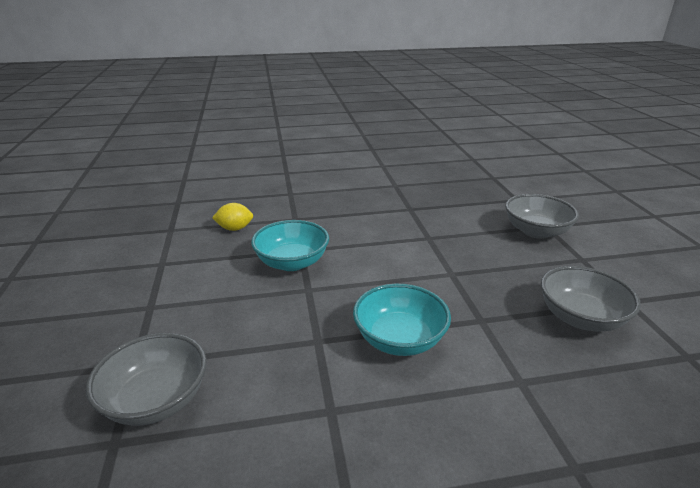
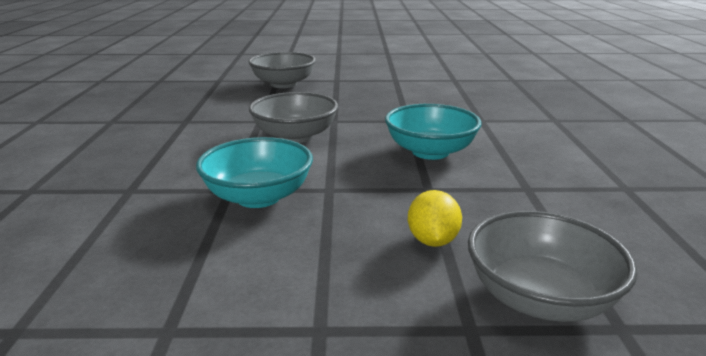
camera: 80 degrees left, 5 degrees down
yellow lemon [212,203,253,231] -> yellow lemon moved to [408,190,462,247]
grey bowl [541,266,641,332] -> grey bowl moved to [249,92,338,143]

